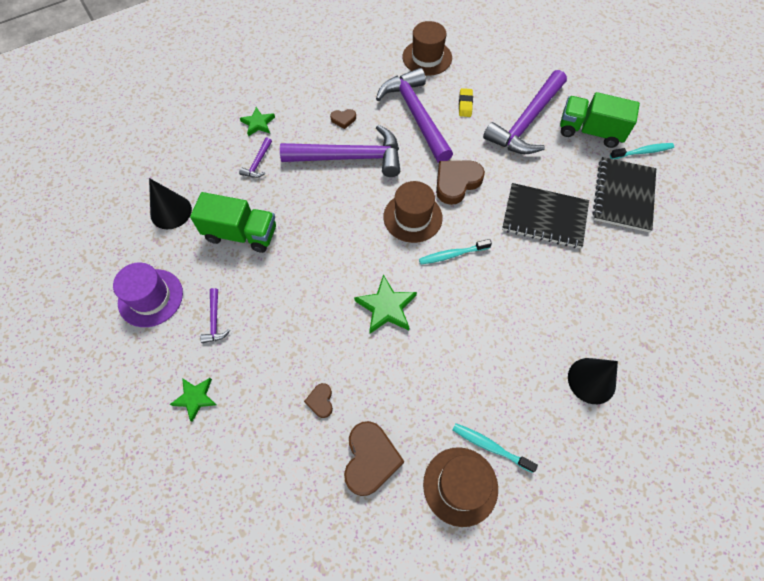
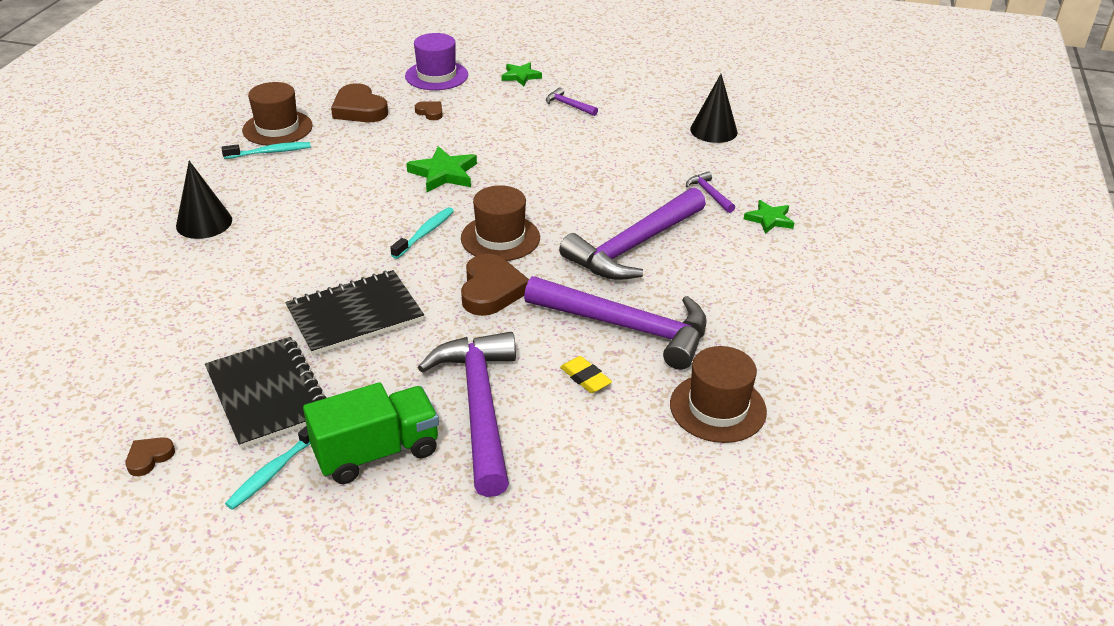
camera: 135 degrees right, 25 degrees down
purple hat [113,263,183,327] -> purple hat moved to [405,33,468,90]
green truck [190,192,276,253] -> none
brown heart [330,109,356,129] -> brown heart moved to [126,437,175,476]

